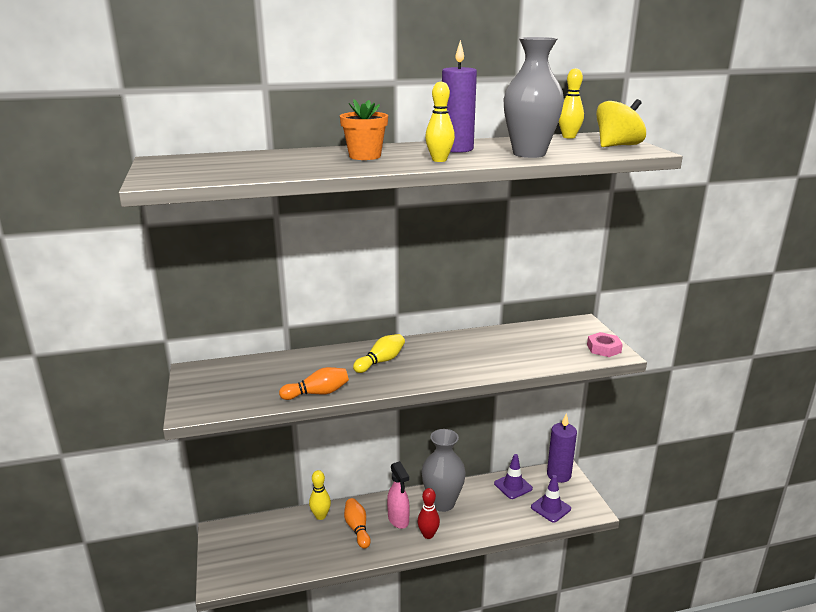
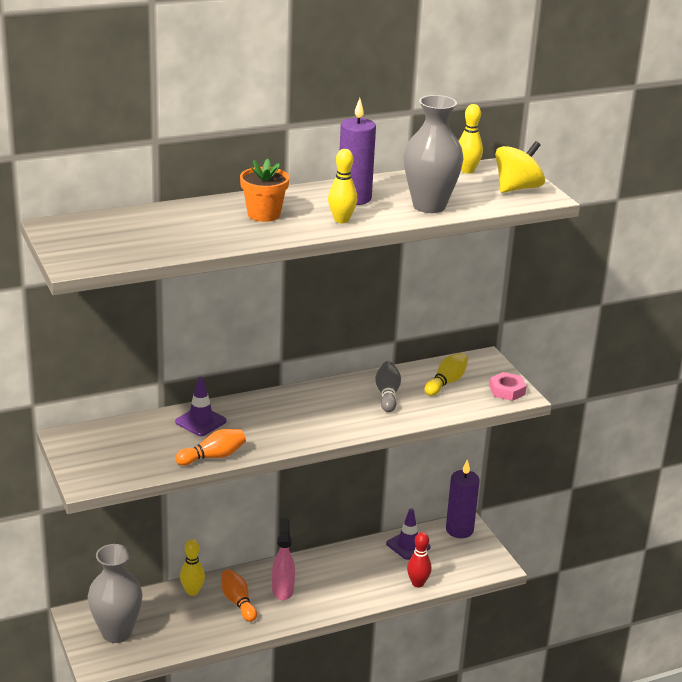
camera: 10 degrees left, 5 degrees up
yellow bowling pin [353,334,405,373] -> yellow bowling pin moved to [424,353,468,396]
pink spray bottle [387,461,410,529] -> pink spray bottle turned 150 degrees counterclockwise [272,518,295,600]
red bowling pin [417,488,440,539] -> red bowling pin moved to [407,532,432,588]
grey vase [421,429,466,512] -> grey vase moved to [88,544,142,643]
purple traffic cone [531,475,571,523] -> purple traffic cone moved to [175,377,227,436]
none -> grey bowling pin [375,361,401,412]

